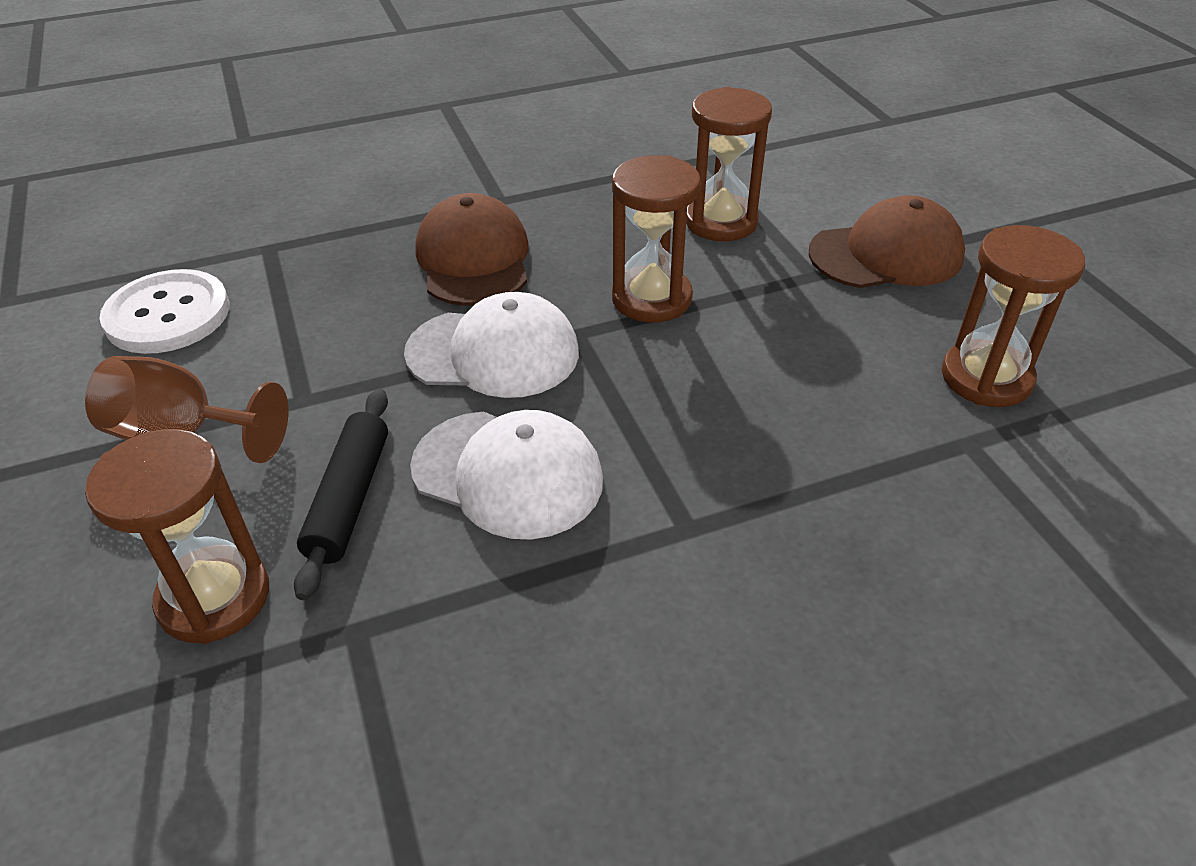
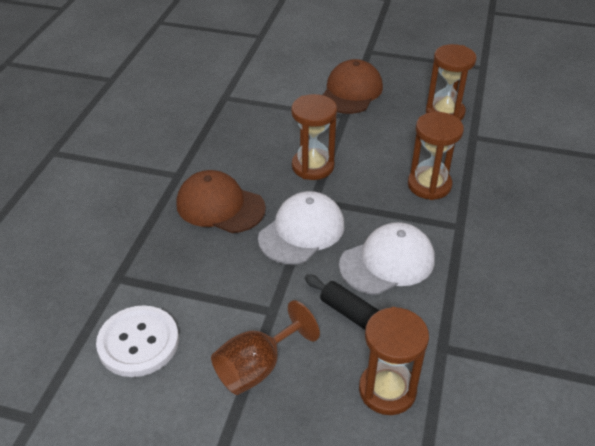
camera: 55 degrees left, 0 degrees up
brown hourglass [686,87,772,241] -> brown hourglass moved to [408,112,464,200]

